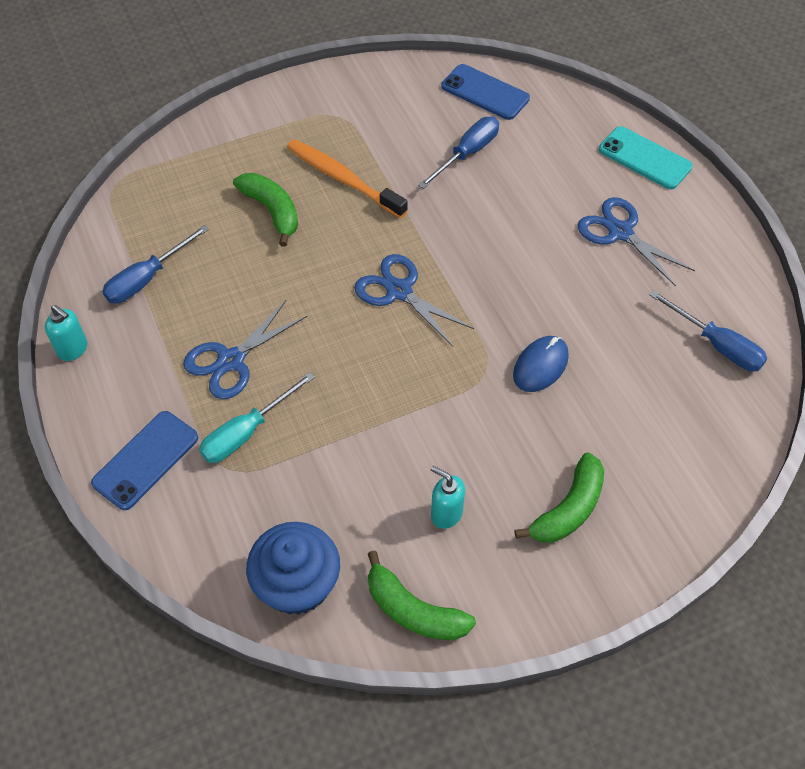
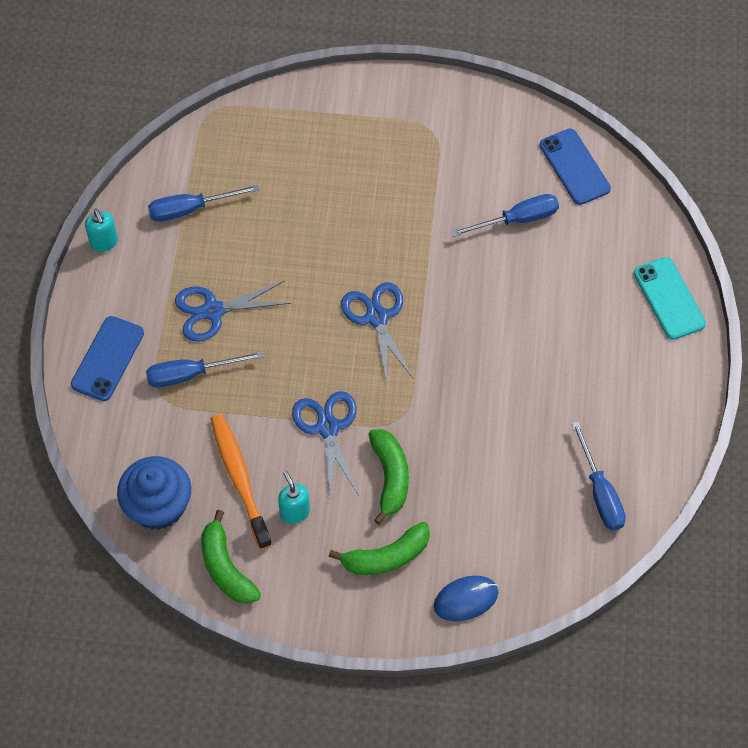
camera: 30 degrees right, 5 degrees up
blue phone [91,411,198,510] -> blue phone turned 45 degrees counterclockwise [71,316,144,401]
turquoise screwdriver [199,372,315,463] -> blue screwdriver [146,351,263,387]
green banana [233,173,298,247] -> green banana moved to [368,429,409,525]
orange toothbrush [287,139,408,218] -> orange toothbrush moved to [211,414,272,549]
blue mouse [513,336,569,392] -> blue mouse moved to [434,576,498,621]
blue scissors [577,197,695,286] -> blue scissors moved to [292,391,359,501]

